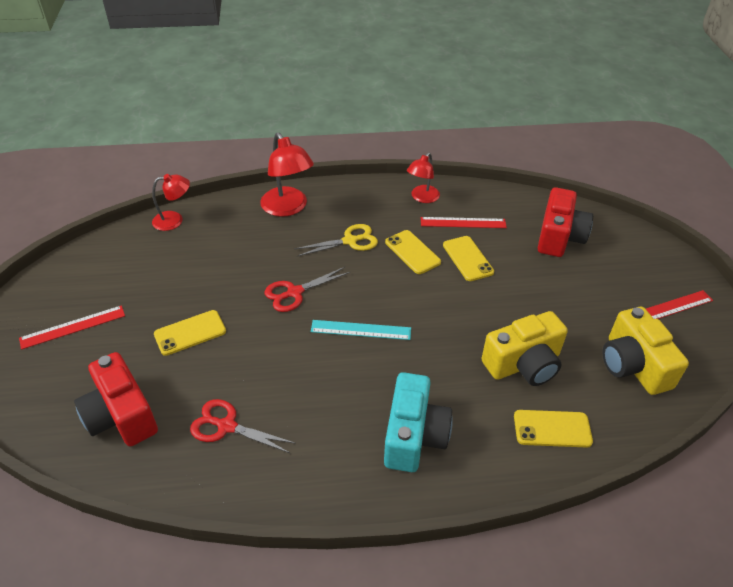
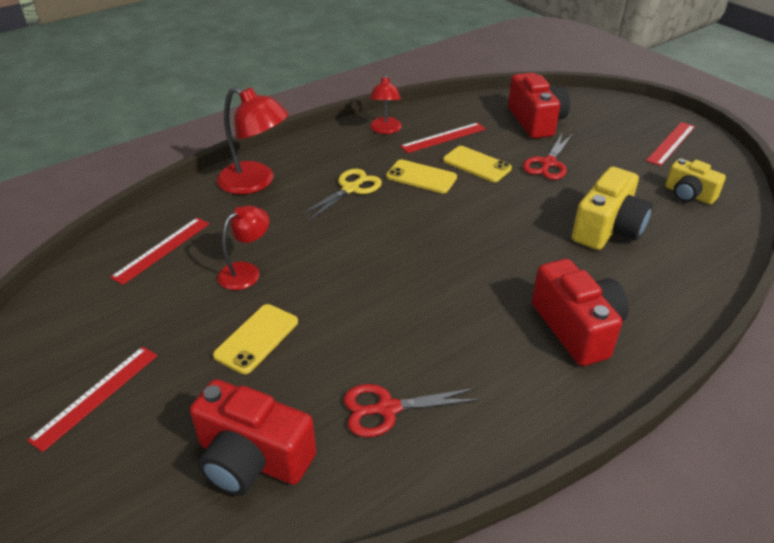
camera: 30 degrees left, 5 degrees down
red lamp [152,174,190,231] -> red lamp moved to [217,205,269,290]
red scissors [264,267,350,312] -> red scissors moved to [523,134,573,180]
turquoise ruler [311,320,411,340] -> none
turquoise camera [384,372,453,472] -> red camera [532,259,629,366]
yellow phone [514,410,593,448] -> none
yellow camera [603,307,689,395] -> yellow camera [665,158,726,205], size x0.63
none -> red ruler [110,218,209,285]

